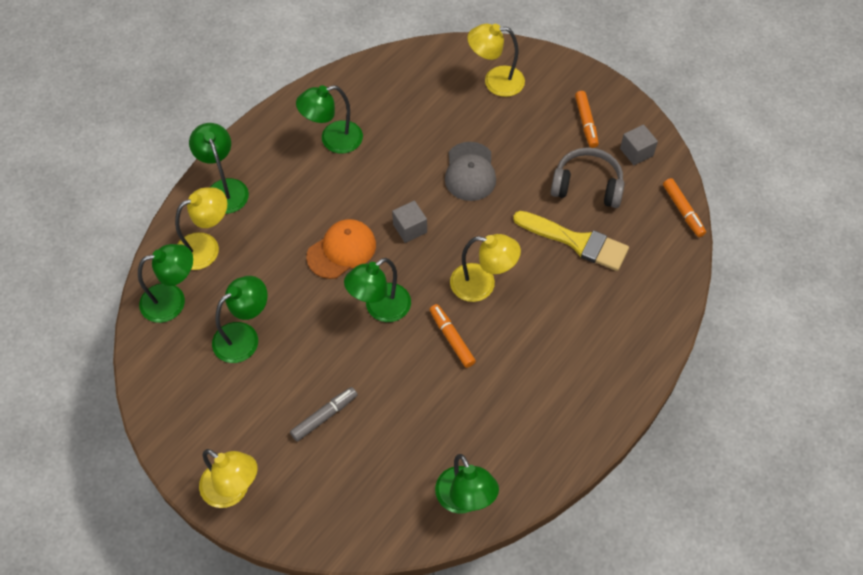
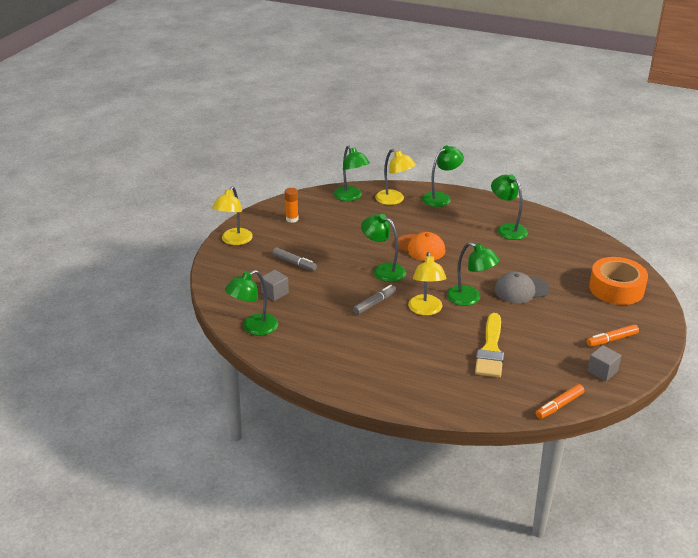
camera: 75 degrees right, 25 degrees down
green lamp [212,276,268,363] -> green lamp moved to [447,242,500,306]
grey cube [392,200,427,243] -> grey cube moved to [261,270,289,301]
orange marker [430,304,476,368] -> grey marker [353,285,396,315]
yellow lamp [467,24,525,97] -> orange tape [589,257,648,305]
grey headphones [550,147,625,208] -> none
none -> orange glue stick [285,188,299,223]

